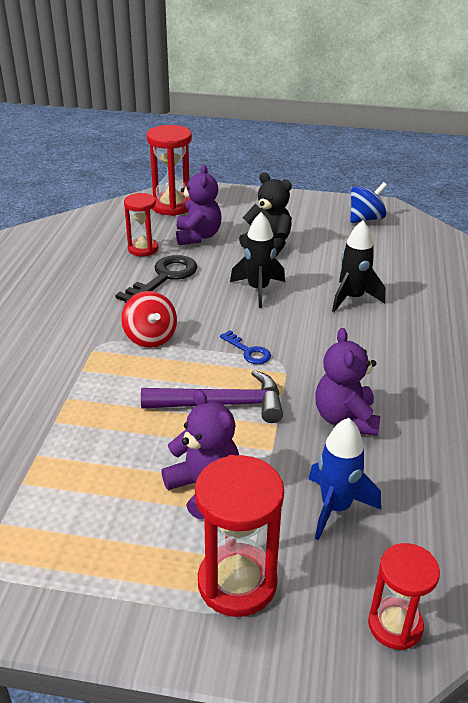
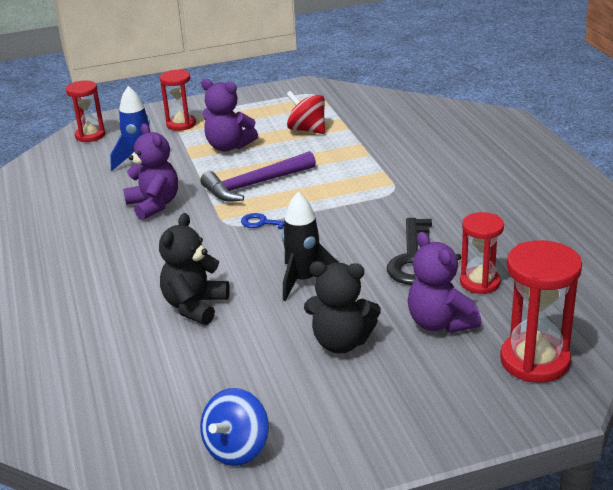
camera: 155 degrees right, 5 degrees down
red spinning top [121,291,177,348] -> red spinning top moved to [286,91,325,134]
red hourglass [195,455,284,617] -> red hourglass [160,69,196,131], size x0.65
black rocket [332,220,385,312] -> black teddy bear [159,213,230,325]

